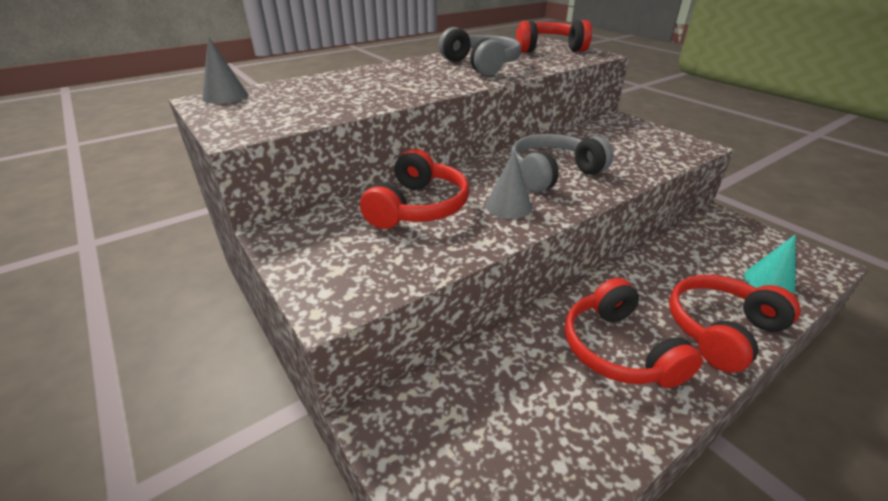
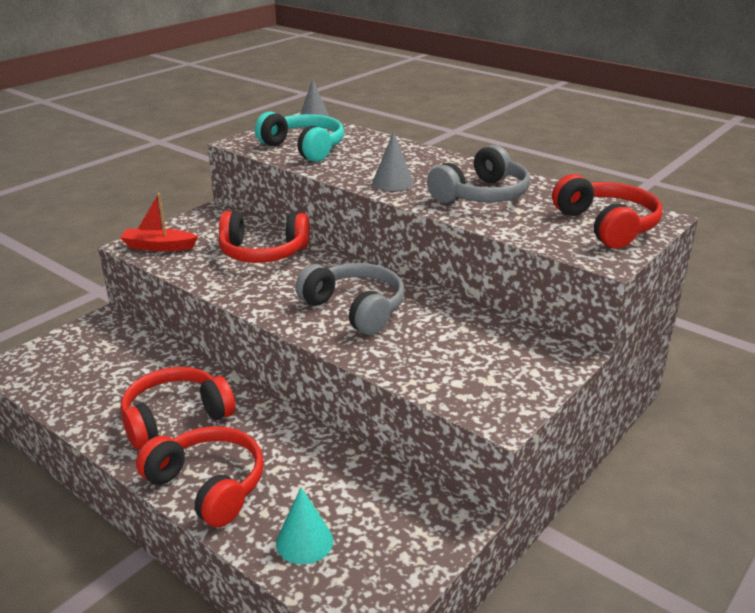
camera: 75 degrees right, 5 degrees down
grey cone [485,150,532,219] -> grey cone moved to [372,131,414,191]
none -> red boat [120,193,198,251]
none -> turquoise headphones [255,111,344,162]

